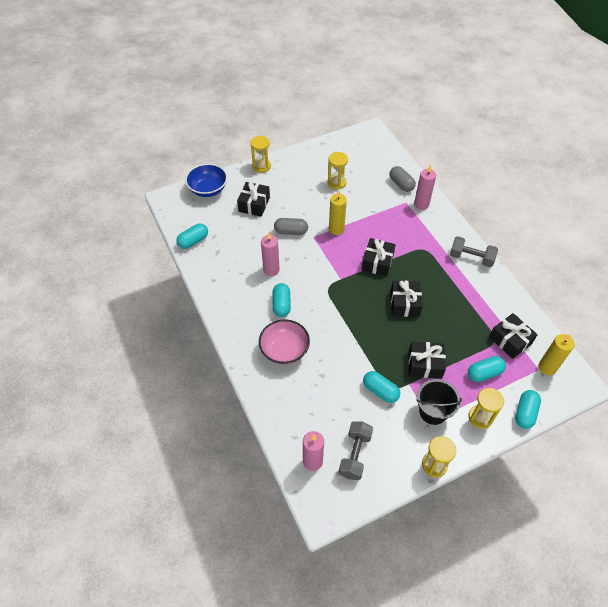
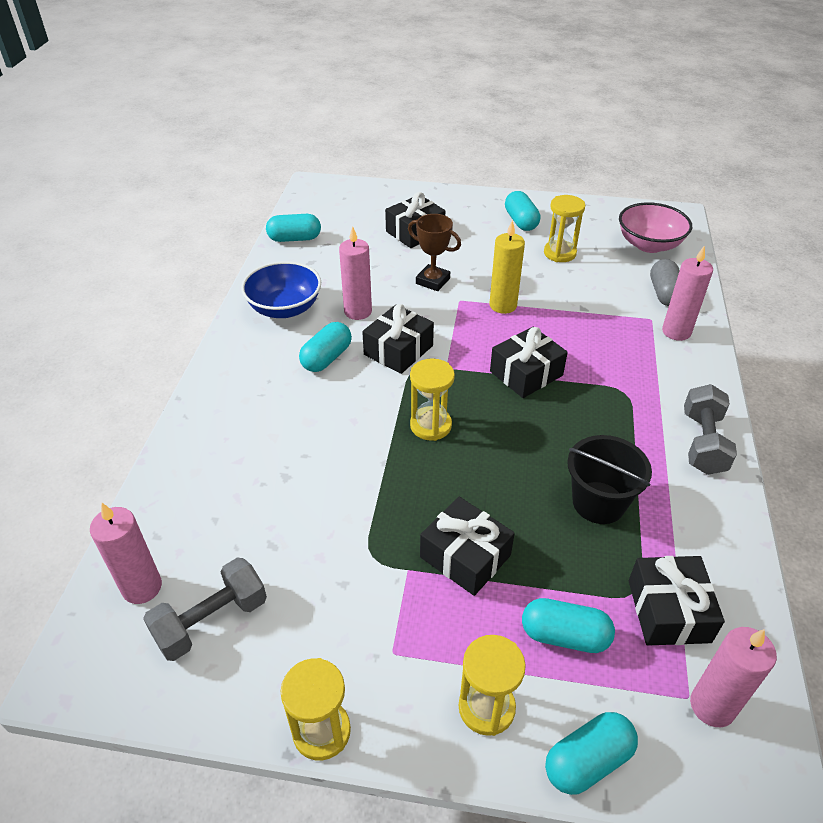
camera: 35 degrees right, 10 degrees down
blue bowl [185,164,228,197] -> blue bowl moved to [241,261,321,318]
yellow hourglass [250,136,271,173] -> yellow hourglass moved to [410,358,455,441]
pink bowl [259,319,310,365] -> pink bowl moved to [619,202,692,253]
grey capsule [274,218,308,235] -> brown trophy [408,214,461,291]
turquoise capsule [363,371,400,403] -> turquoise capsule moved to [505,191,540,231]
black gift [391,281,423,317] -> black gift moved to [362,304,434,374]
black bucket [416,379,462,425] -> black bucket moved to [567,435,652,524]
grey dumbbell [450,236,498,267] -> grey dumbbell turned 45 degrees clockwise [684,384,737,475]
yellow candle [539,334,575,375] -> pink candle [690,627,777,727]

